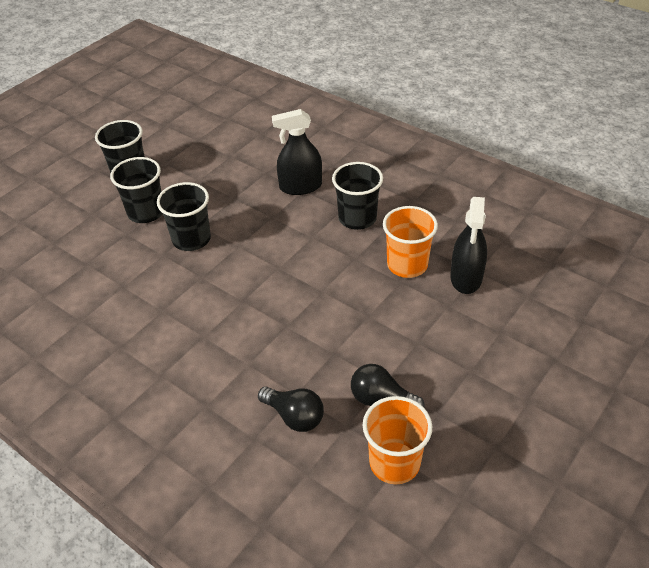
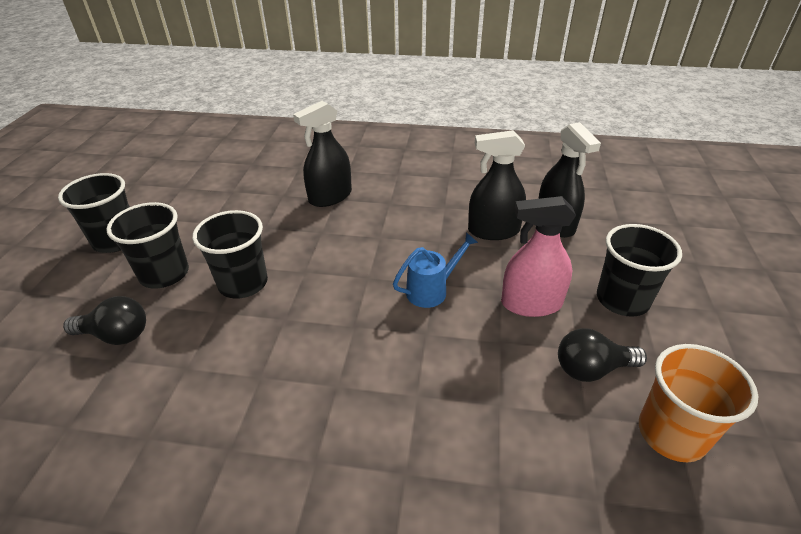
camera: 30 degrees left, 5 degrees down
black light bulb [258,386,324,432] -> black light bulb moved to [63,296,146,345]
black cup [332,162,383,230] -> black cup moved to [597,224,682,317]
orange cup [383,206,438,278] -> black spray bottle [468,130,526,240]
none -> blue watering can [393,232,478,308]
none -> pink spray bottle [501,196,576,317]

